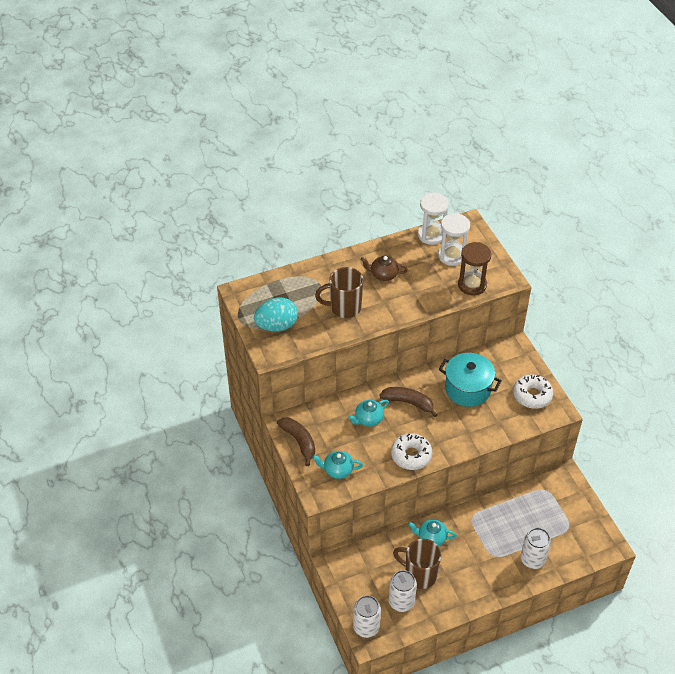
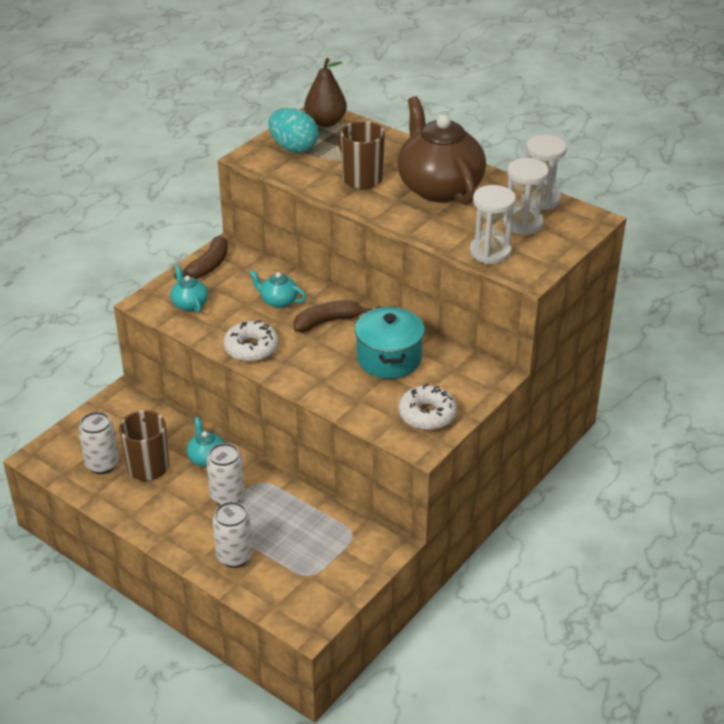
camera: 60 degrees right, 10 degrees down
white can [353,596,381,638] -> white can moved to [206,443,245,505]
brown teapot [361,256,408,281] -> brown teapot [397,96,486,205], size x2.33
brown banana [379,387,438,417] -> brown banana turned 105 degrees counterclockwise [293,300,372,332]
brown hourglass [458,242,491,295] -> white hourglass [470,185,516,264]
none -> brown pear [304,58,347,127]

